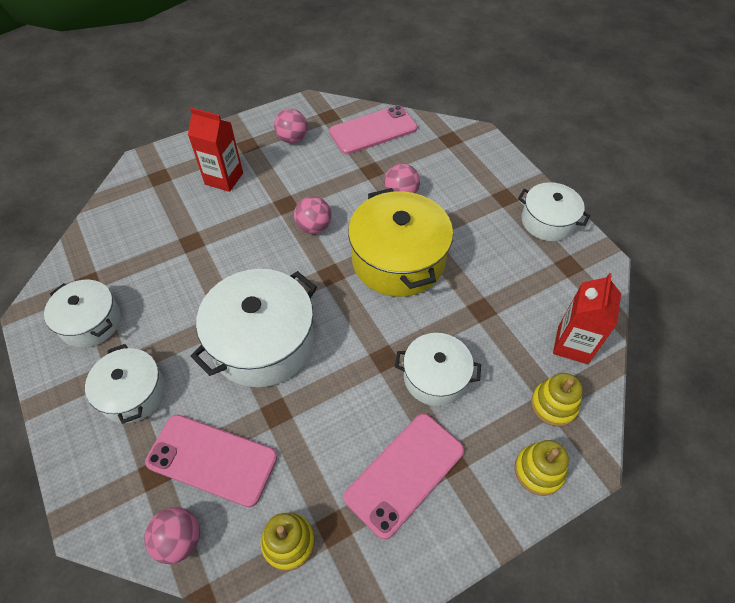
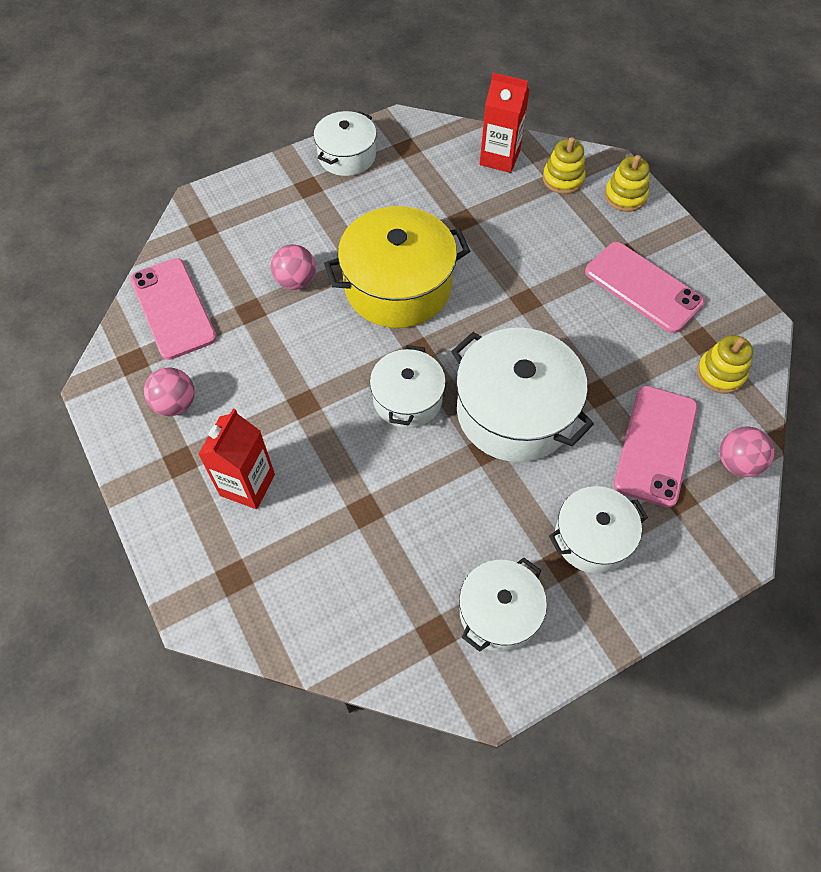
camera: 90 degrees left, 5 degrees up
pink ball [294,196,332,234] -> none
white pot [395,333,481,406] -> white pot moved to [370,345,446,428]

